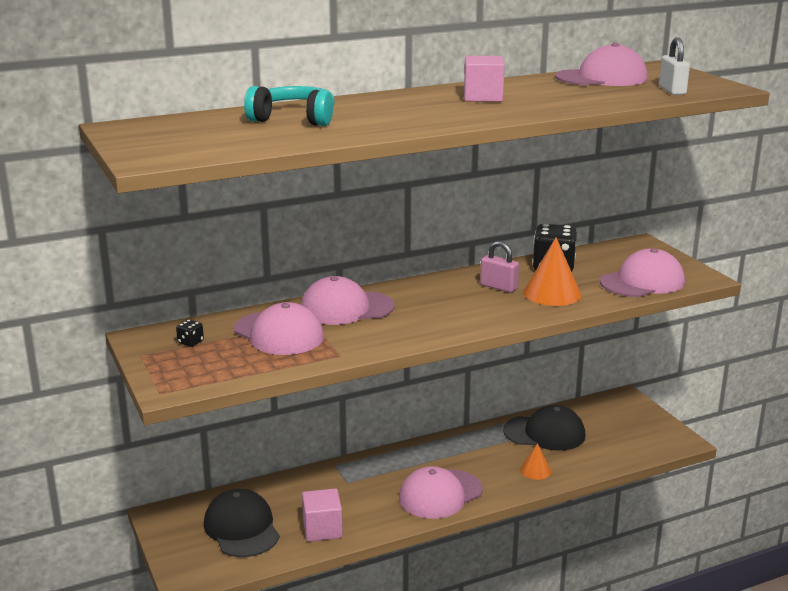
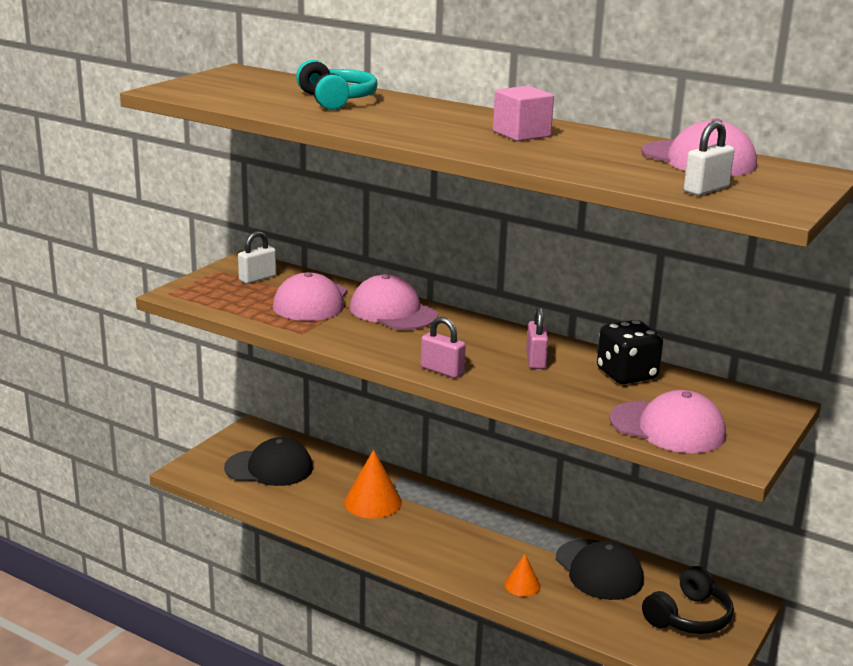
camera: 55 degrees right, 0 degrees up
black dice [176,319,204,347] -> white padlock [238,231,276,284]
black cap [204,489,280,557] -> black cap turned 60 degrees clockwise [224,437,313,486]
pink cube [302,488,343,542] -> none
pink cap [399,466,483,519] -> none
orange cone [523,237,581,306] -> orange cone moved to [344,449,402,518]
none -> pink padlock [420,317,466,378]
none -> black headphones [642,566,734,634]

